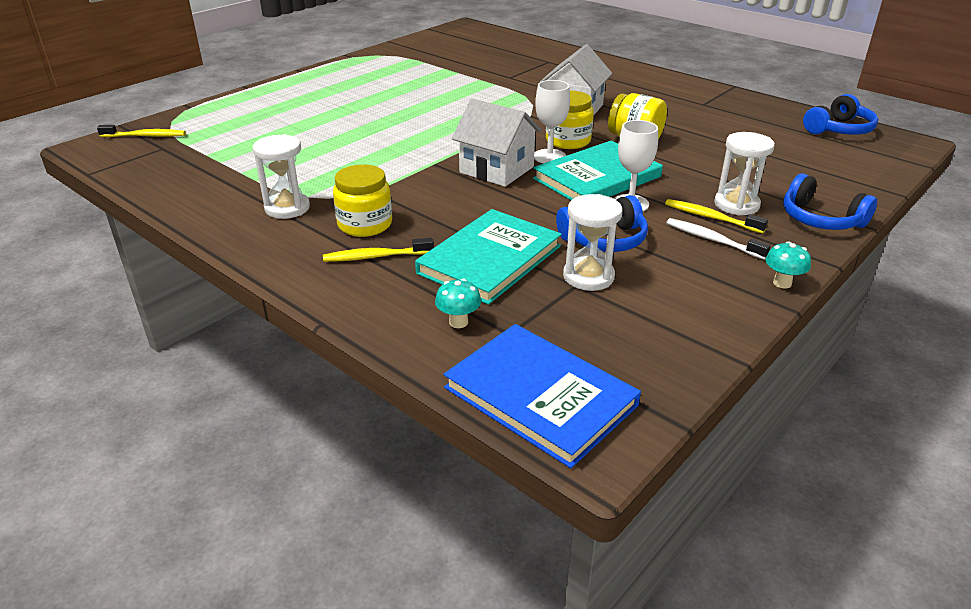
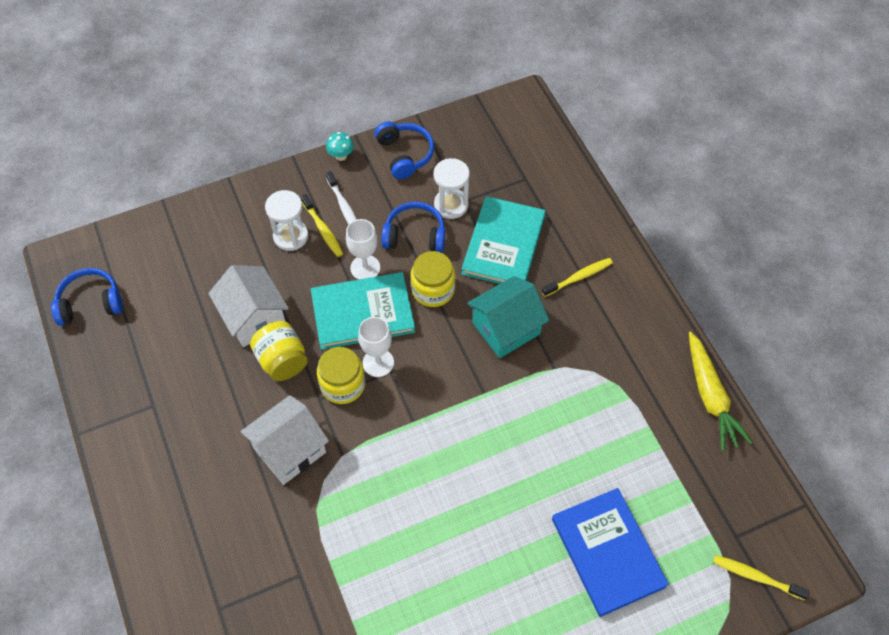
camera: 155 degrees left, 25 degrees up
white hourglass [253,134,310,219] -> none
yellow toothbrush [323,238,434,262] -> yellow toothbrush turned 45 degrees counterclockwise [542,258,613,297]
yellow jar [333,165,392,237] -> yellow jar moved to [411,251,455,307]
turquoise book [415,209,562,305] -> turquoise book turned 45 degrees counterclockwise [461,196,546,284]
turquoise mushroom [435,279,481,328] -> none
blue book [443,324,641,468] -> blue book moved to [552,488,669,617]
white house [452,98,542,187] -> white house moved to [208,265,289,347]
blue headphones [783,173,877,230] -> blue headphones moved to [374,122,434,179]
none -> turquoise house [467,276,550,358]
none -> yellow carrot [689,332,753,451]

